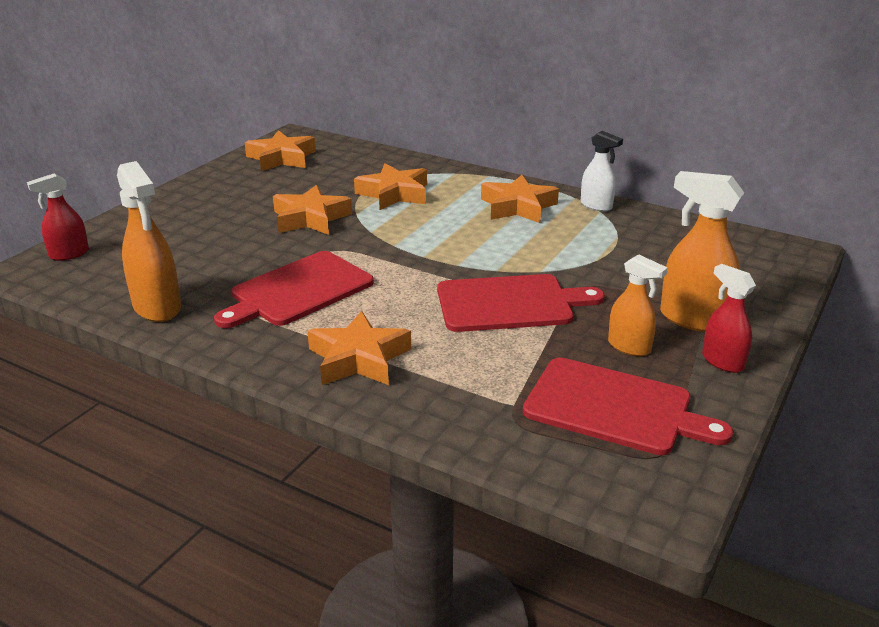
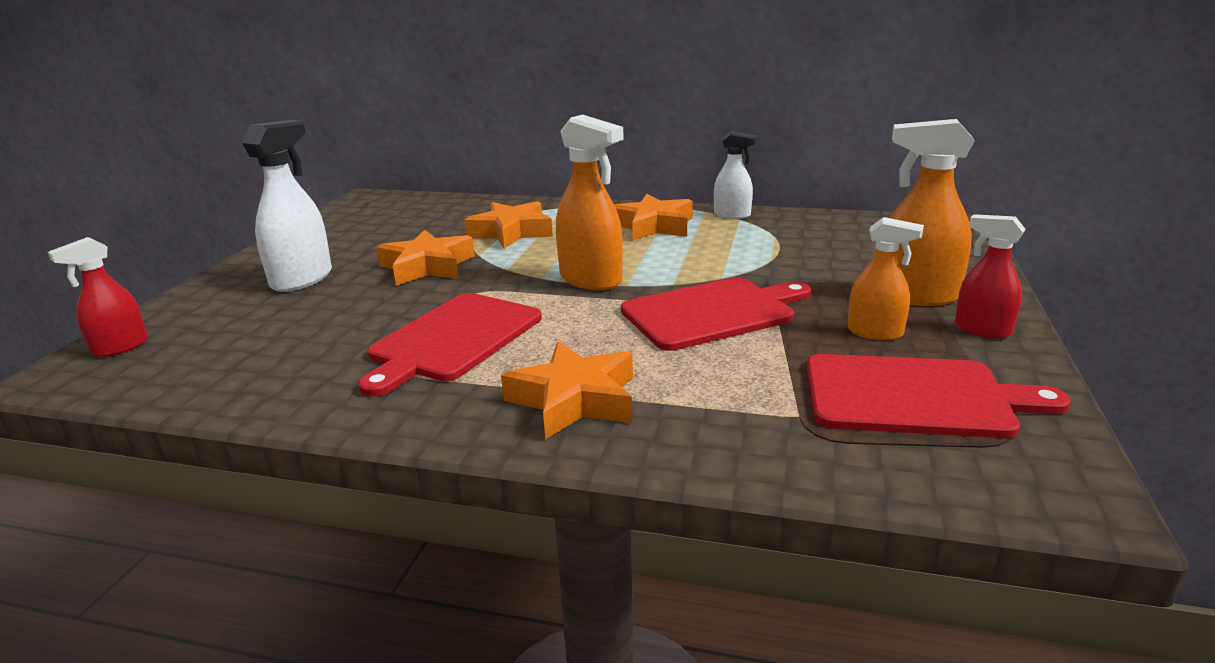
camera: 15 degrees left, 5 degrees down
orange spray bottle [117,161,181,322] -> orange spray bottle moved to [556,114,624,290]
orange star [245,130,316,171] -> none
none -> white spray bottle [242,120,332,292]

